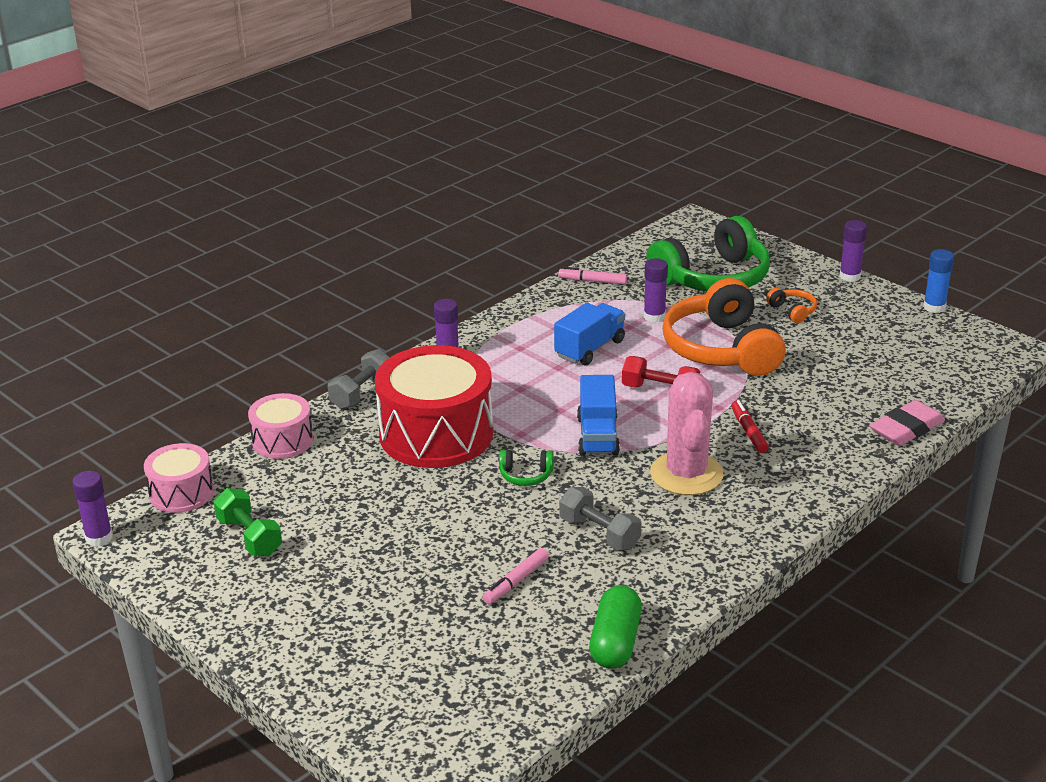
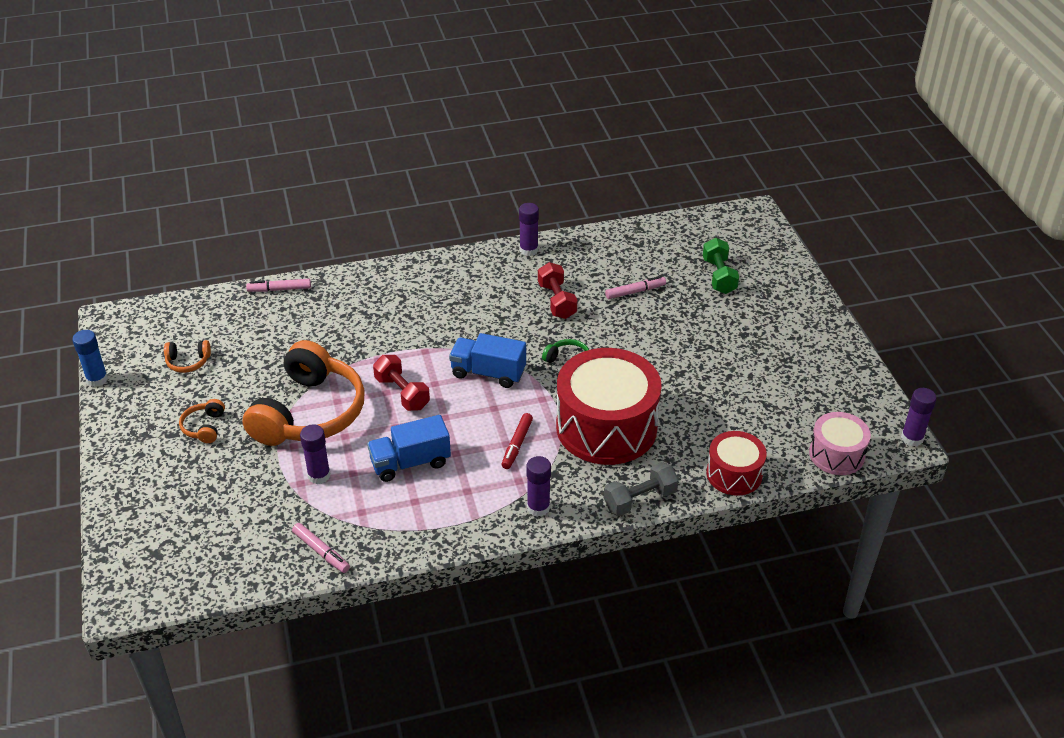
camera: 150 degrees left, 10 degrees up
green dumbbell [214,488,282,556] -> green dumbbell moved to [703,238,739,294]
pink drum [248,393,313,459] -> red drum [706,431,767,496]
grey dumbbell [559,487,642,550] -> red dumbbell [538,262,577,319]
blue truck [577,375,620,456] -> blue truck turned 105 degrees counterclockwise [449,333,526,388]
green capsule [589,585,642,669] -> none
green headphones [647,216,770,291] -> none
pink cactus [650,372,723,495] -> none
red marker [731,400,769,453] -> red marker moved to [502,413,533,469]
purple glue stick [839,220,867,282] -> purple glue stick moved to [519,203,539,256]
pink eraser [870,400,945,446] -> pink marker [246,279,311,292]
none -> orange headphones [164,340,211,373]

